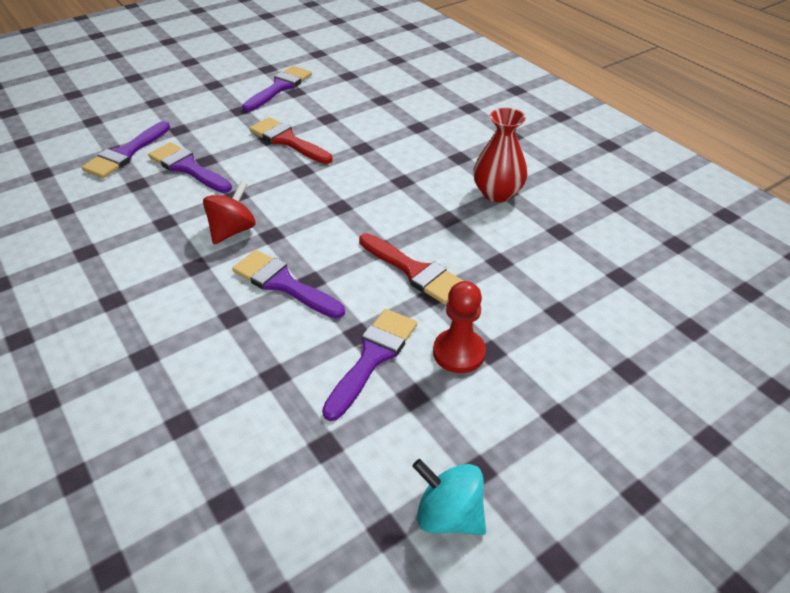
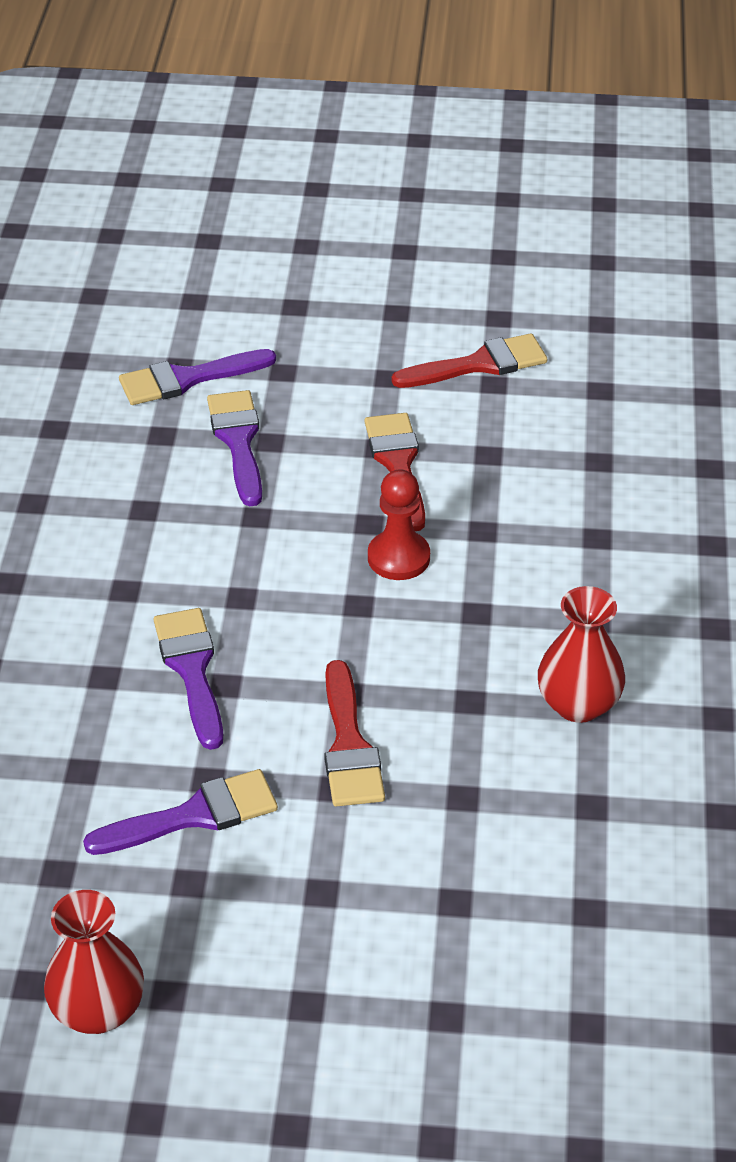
camera: 40 degrees right, 0 degrees up
red spinning top [203,181,255,244] -> none
purple brush [242,66,312,112] -> red brush [392,333,547,388]
turquoise spinning top [412,459,486,535] -> red vase [44,890,144,1034]
red pawn [433,281,486,373] -> red pawn moved to [368,469,430,580]

